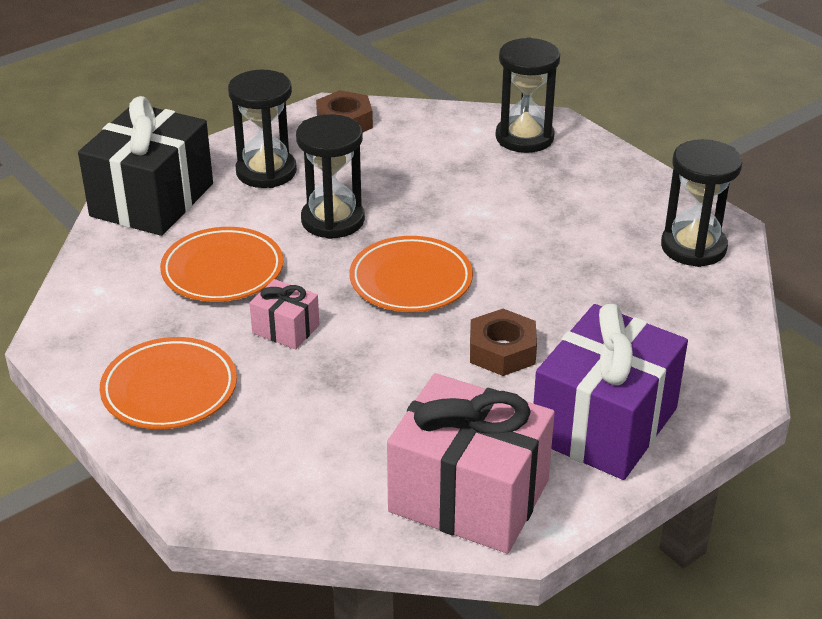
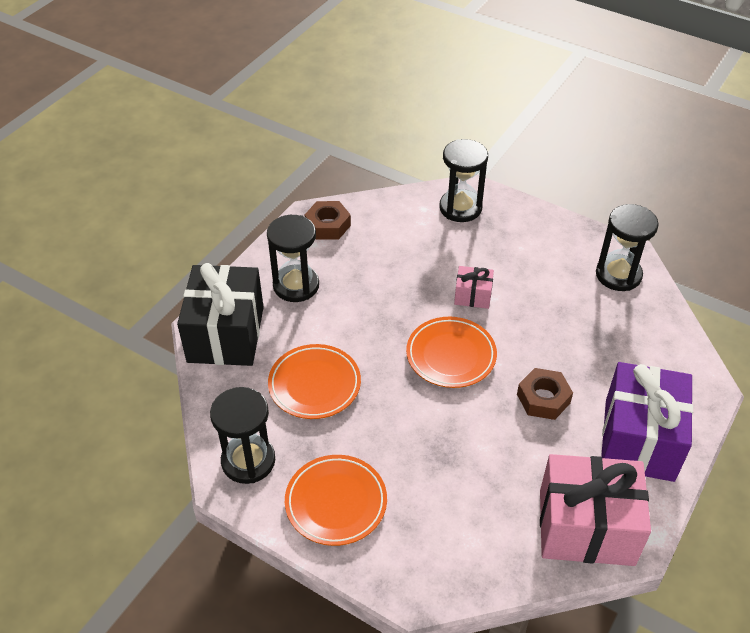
camera: 20 degrees left, 10 degrees up
pink gift [250,279,319,349] -> pink gift moved to [454,266,494,309]
black hourglass [296,114,365,239] -> black hourglass moved to [210,387,275,484]

